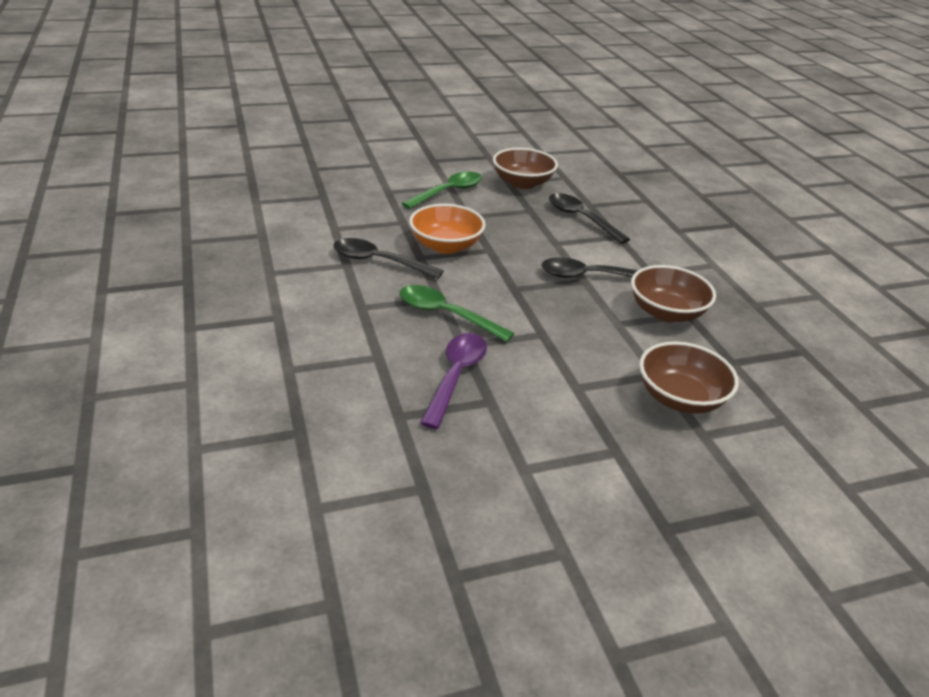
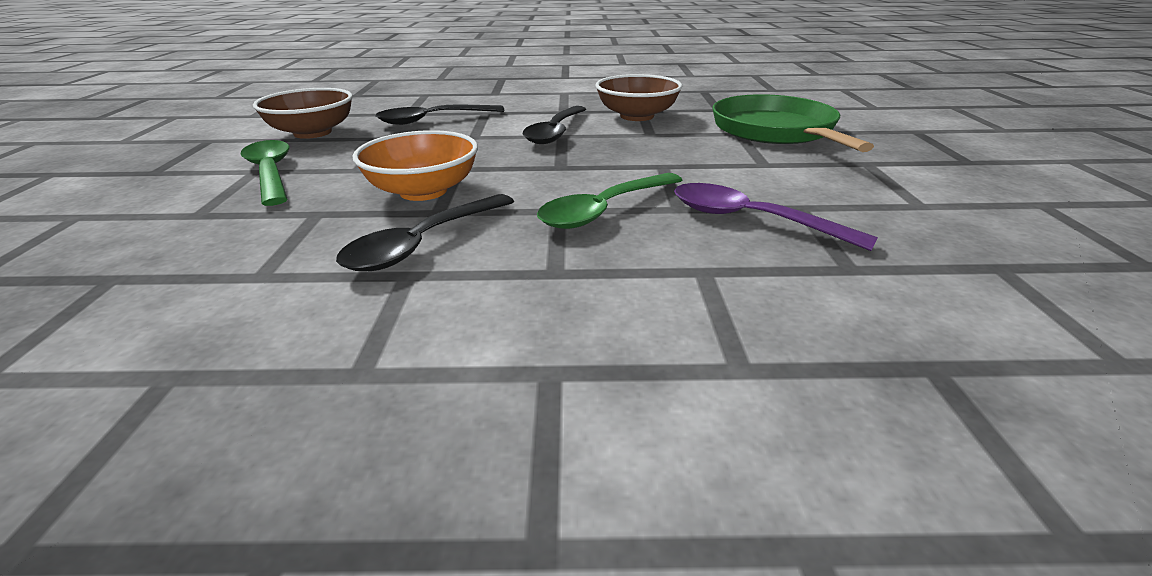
camera: 70 degrees left, 5 degrees down
brown bowl [639,341,739,414] -> green pan [713,94,874,152]

